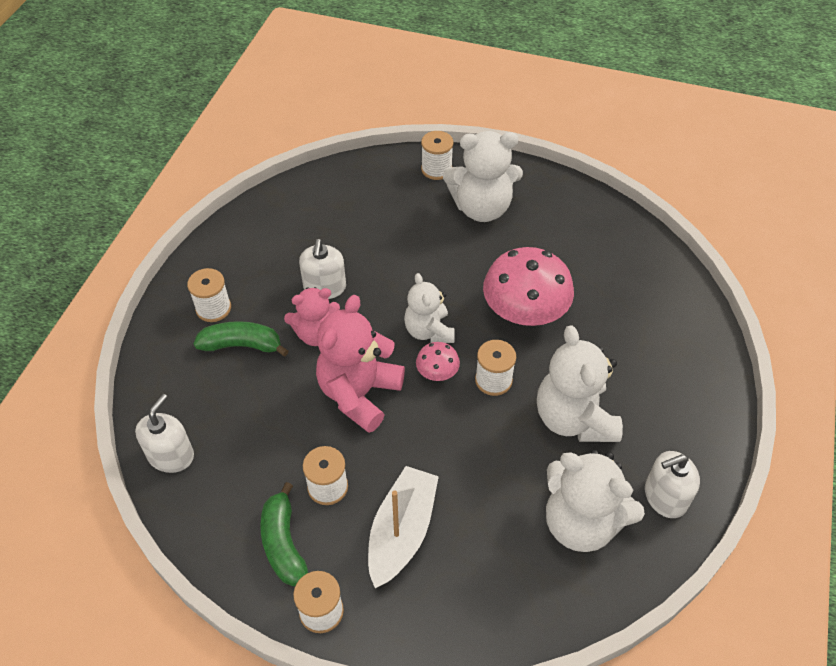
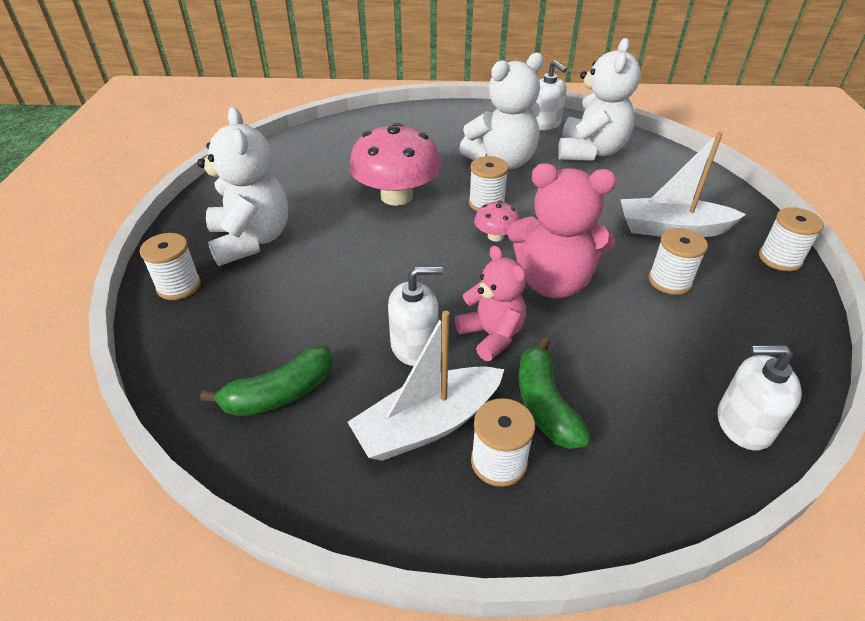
camera: 105 degrees left, 10 degrees down
green banana [260,482,308,586] -> green banana moved to [200,346,333,416]
white teddy bear [404,273,455,343] -> none
none -> white boat [348,311,504,461]

